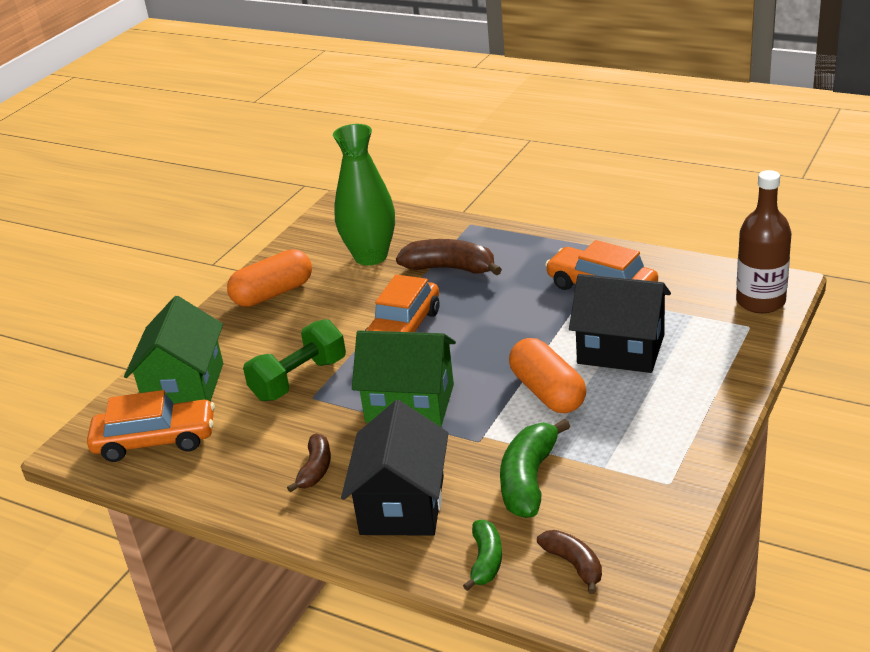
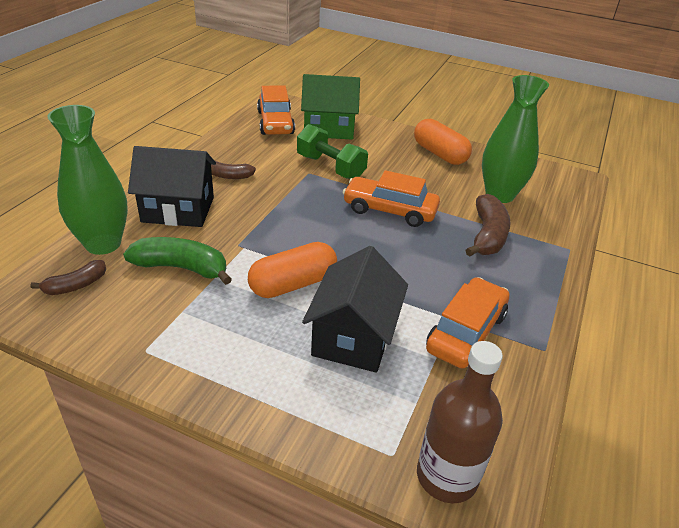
camera: 80 degrees right, 5 degrees up
green house [352,330,456,427] -> none
green banana [463,520,502,591] -> green vase [48,105,128,255]

